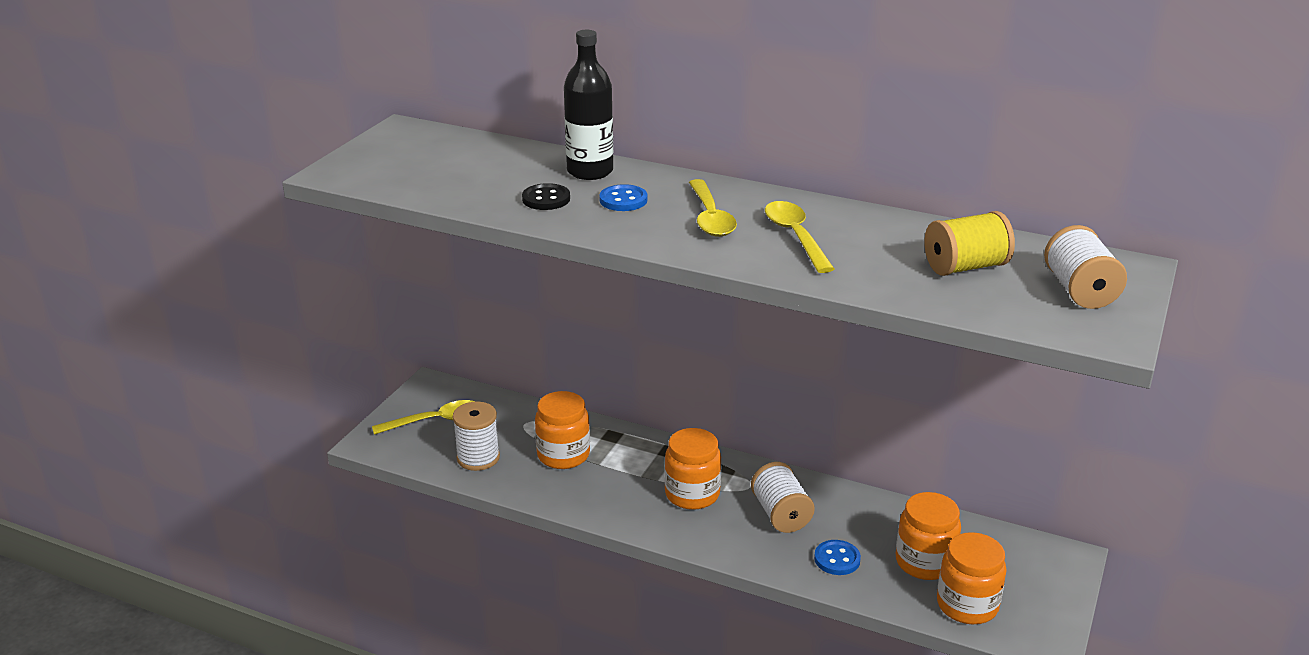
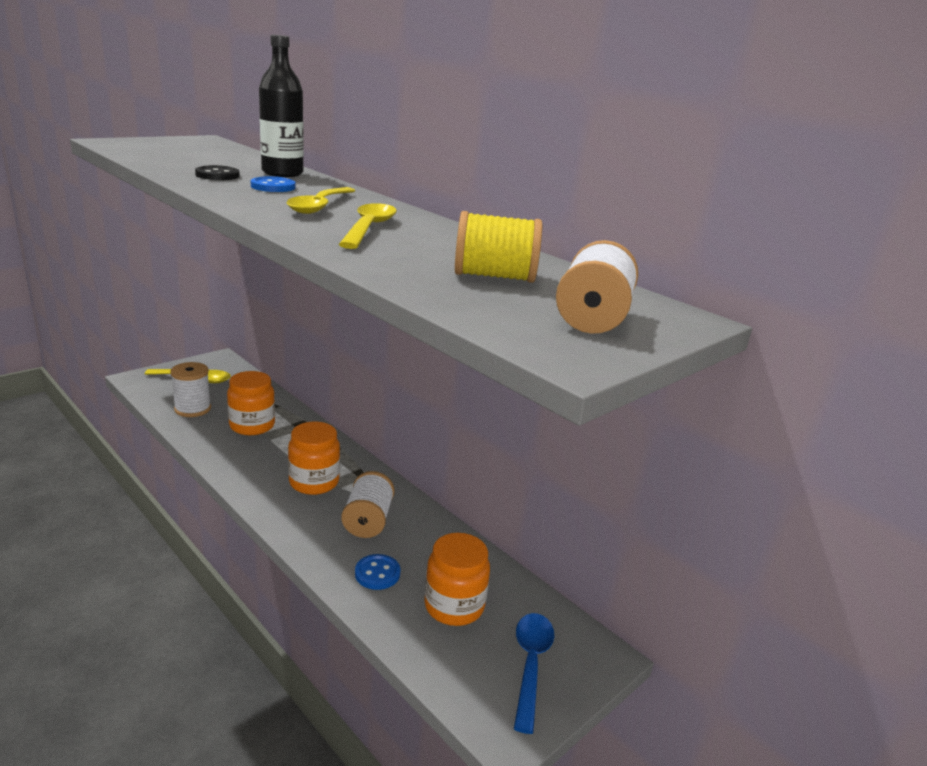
camera: 20 degrees right, 5 degrees down
orange jar [937,532,1007,624] -> none
none -> blue spoon [514,613,554,734]

